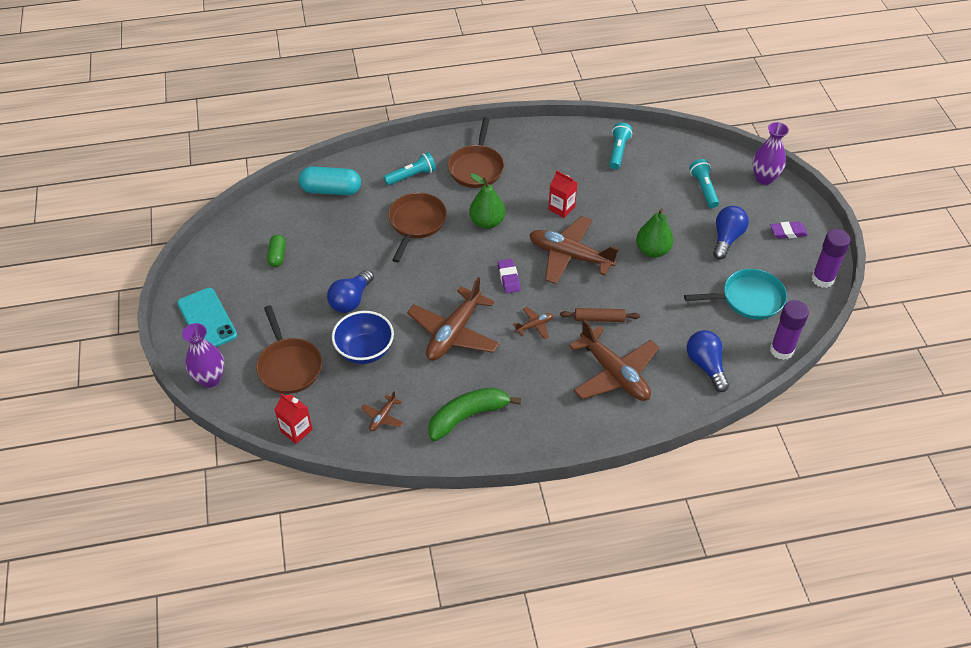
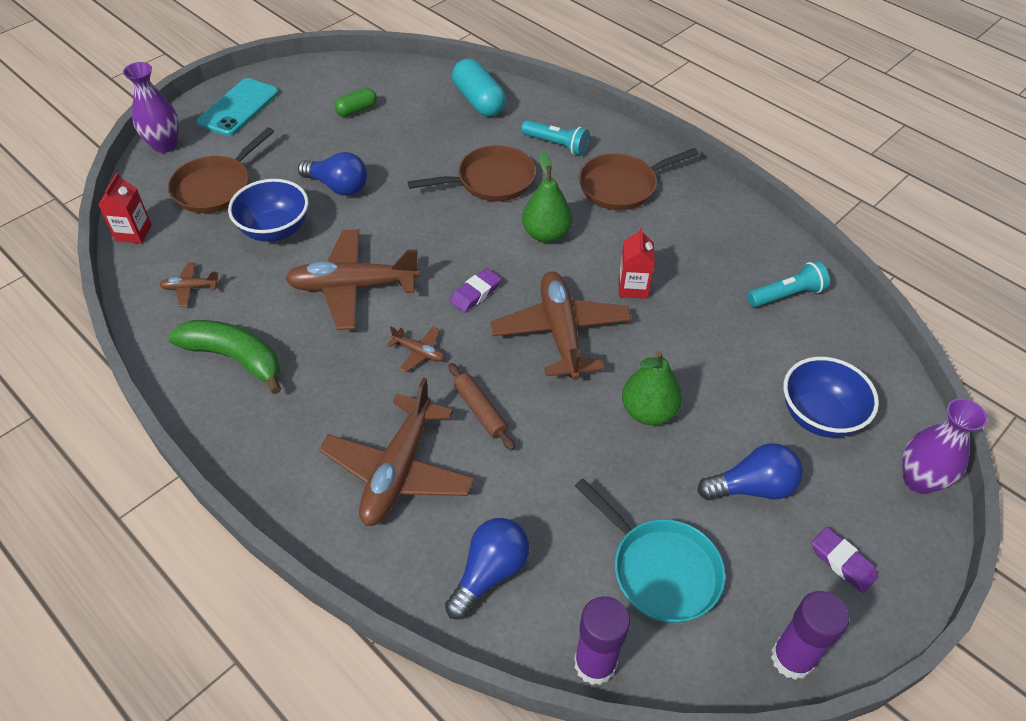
camera: 55 degrees right, 0 degrees up
blue light bulb [327,270,374,313] -> blue light bulb turned 150 degrees counterclockwise [298,152,367,196]
turquoise flashlight [689,159,719,208] -> blue bowl [784,357,879,437]

